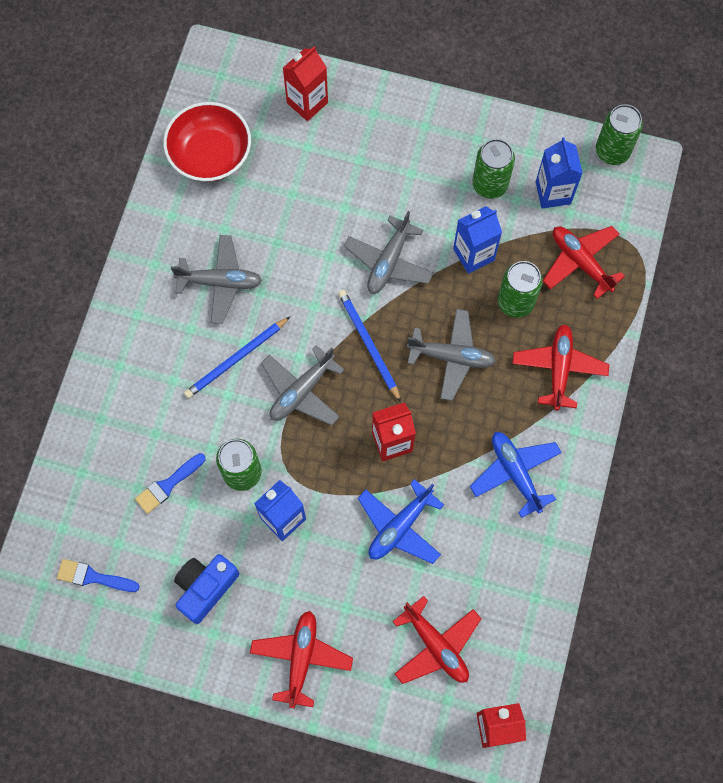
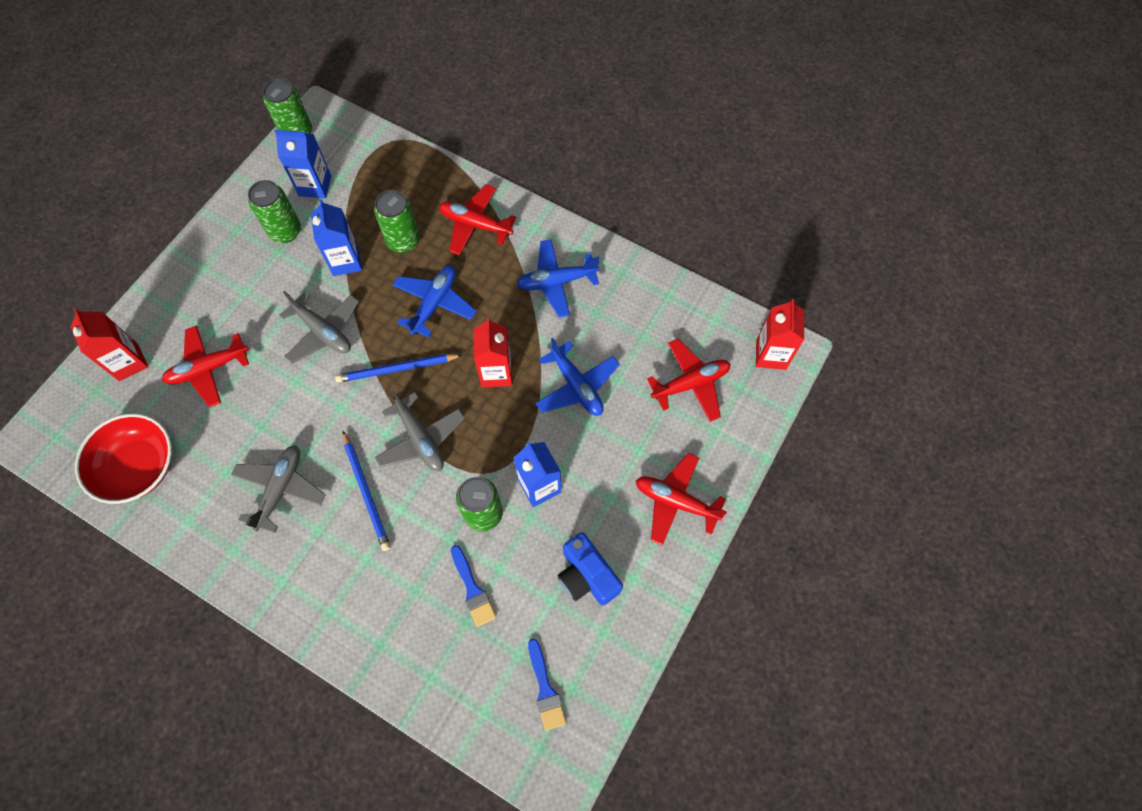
camera: 75 degrees left, 5 degrees down
blue brush [57,559,140,592] -> blue brush turned 45 degrees counterclockwise [528,638,566,731]
grey plane [407,309,496,401] -> blue plane [392,266,476,338]
red plane [543,226,625,299] -> red plane moved to [162,326,249,407]

